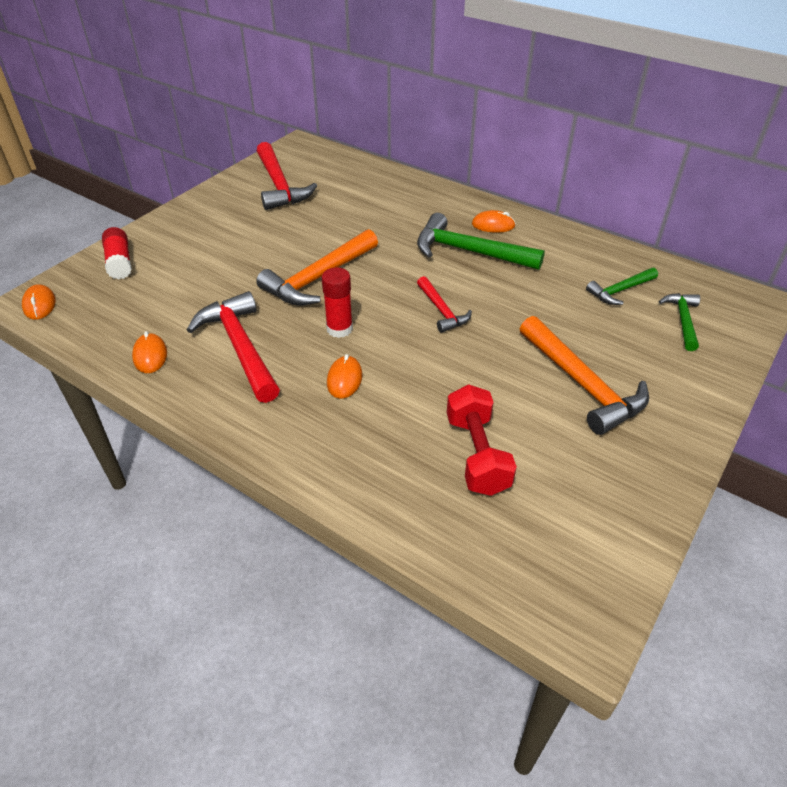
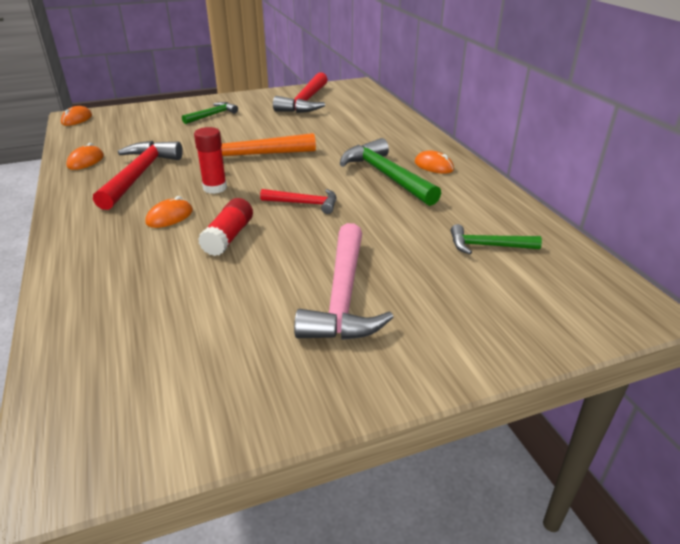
camera: 35 degrees right, 10 degrees down
red glue stick [102,227,132,280] -> red glue stick moved to [198,198,253,256]
red hammer [417,276,472,333] -> red hammer turned 90 degrees counterclockwise [260,189,336,214]
red dumbbell [447,384,517,496] -> none
orange hammer [520,316,649,435] -> pink hammer [294,223,394,340]
green hammer [659,293,700,351] -> green hammer moved to [182,102,238,124]

